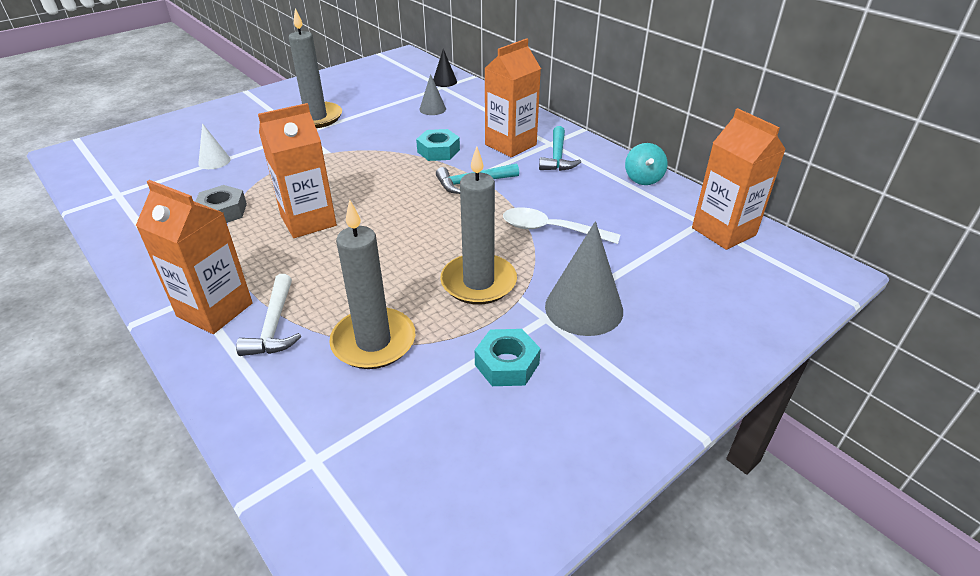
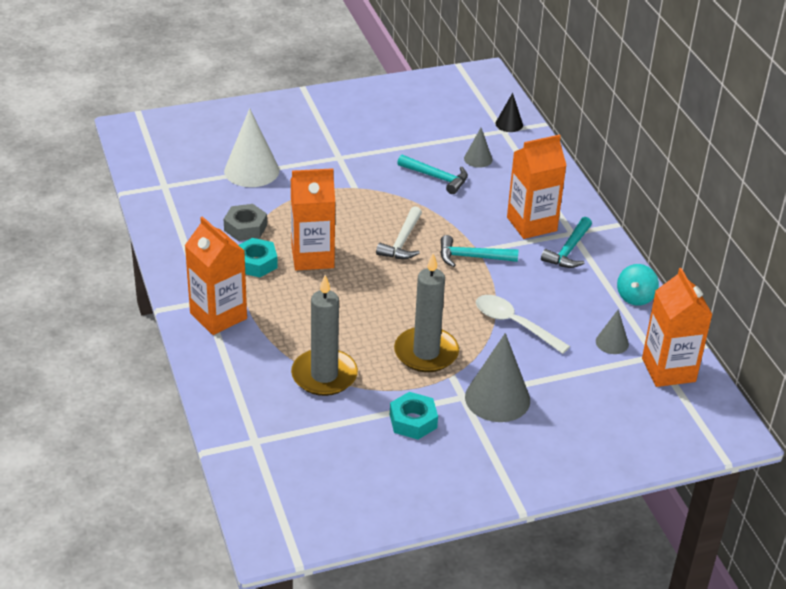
camera: 20 degrees right, 0 degrees up
white cone [198,123,231,169] -> white cone [224,108,279,187], size x1.89
white hammer [236,274,301,356] -> white hammer moved to [376,206,422,259]
grey candle [289,8,342,128] -> none
turquoise nut [416,129,460,161] -> turquoise nut moved to [239,238,278,277]
none -> turquoise hammer [397,154,468,194]
none -> grey cone [596,309,629,354]

